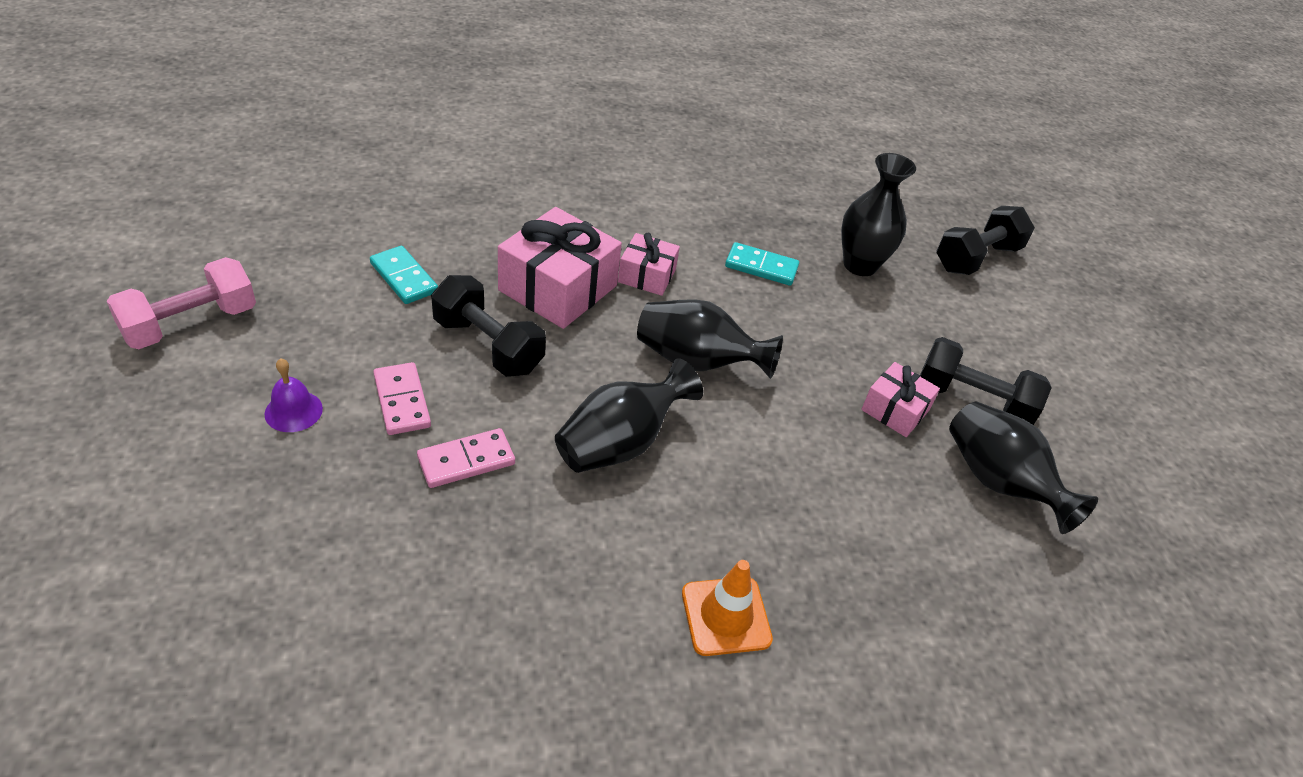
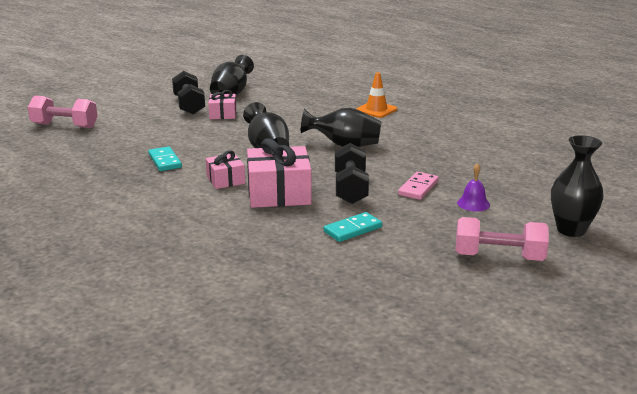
camera: 125 degrees left, 20 degrees down
turquoise domino [370,246,438,304] -> turquoise domino turned 45 degrees clockwise [324,212,382,242]
pink domino [417,428,515,488] -> none
black vase [841,153,916,276] -> black vase moved to [551,135,604,237]
black dumbbell [936,206,1035,275] -> pink dumbbell [27,96,98,128]

